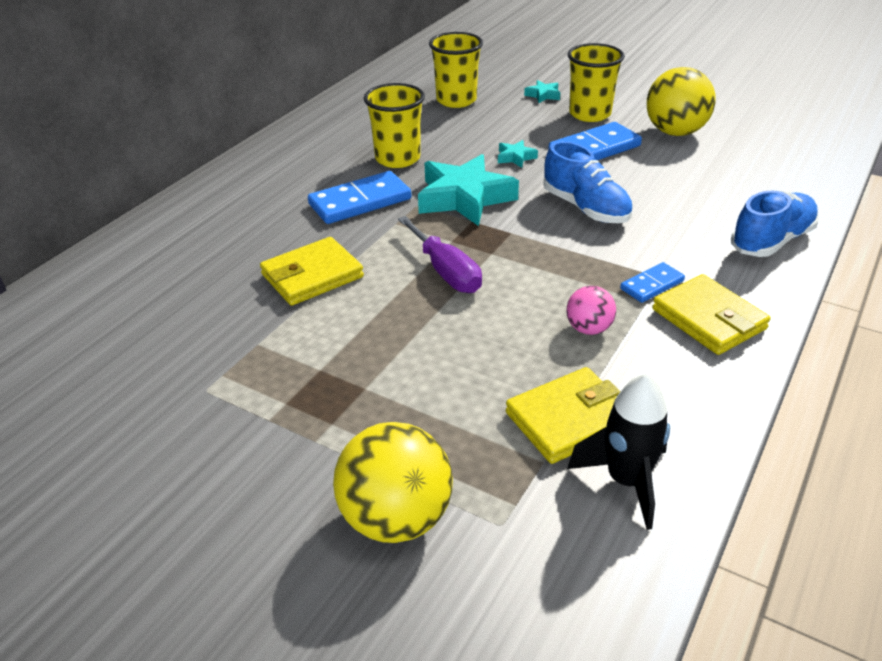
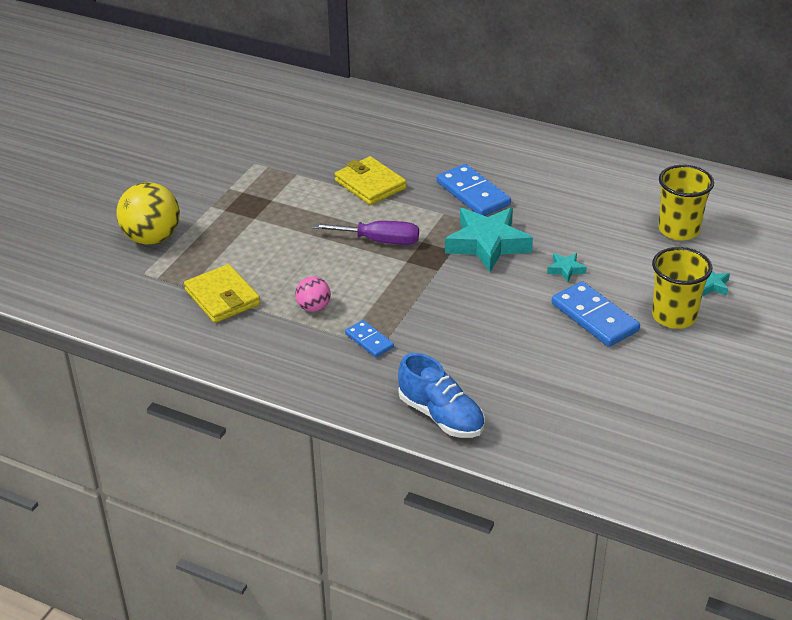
camera: 85 degrees right, 0 degrees up
yellow cup [364,83,425,168] -> none
purple screwdriver [398,216,482,293] -> purple screwdriver turned 135 degrees counterclockwise [313,221,419,245]
blue shoe [543,141,633,223] -> none
black rocket [567,373,670,530] -> none
yellow ball [647,67,716,136] -> none
yellow wallet [652,274,771,355] -> none

